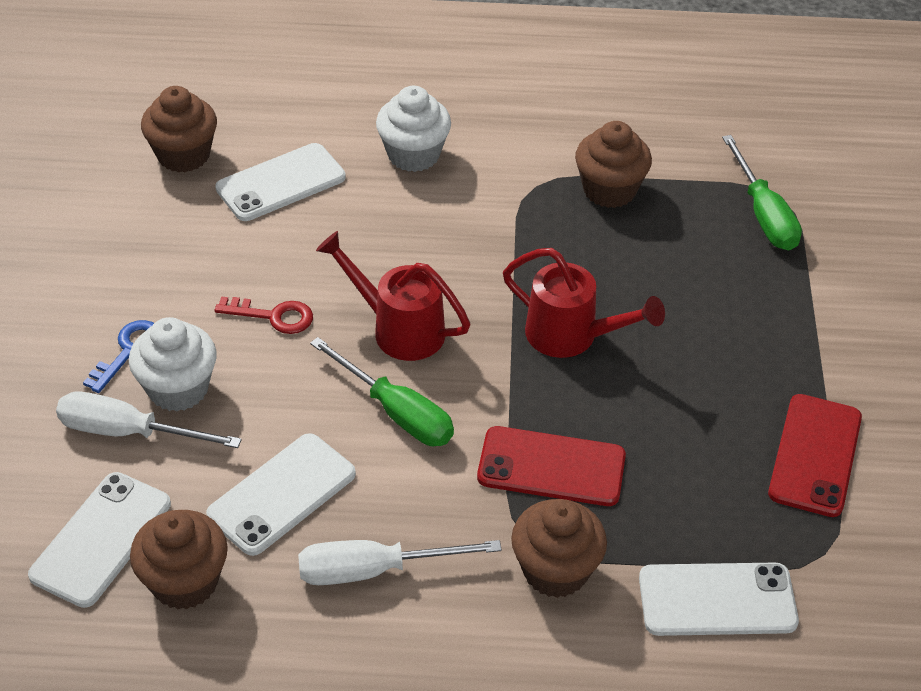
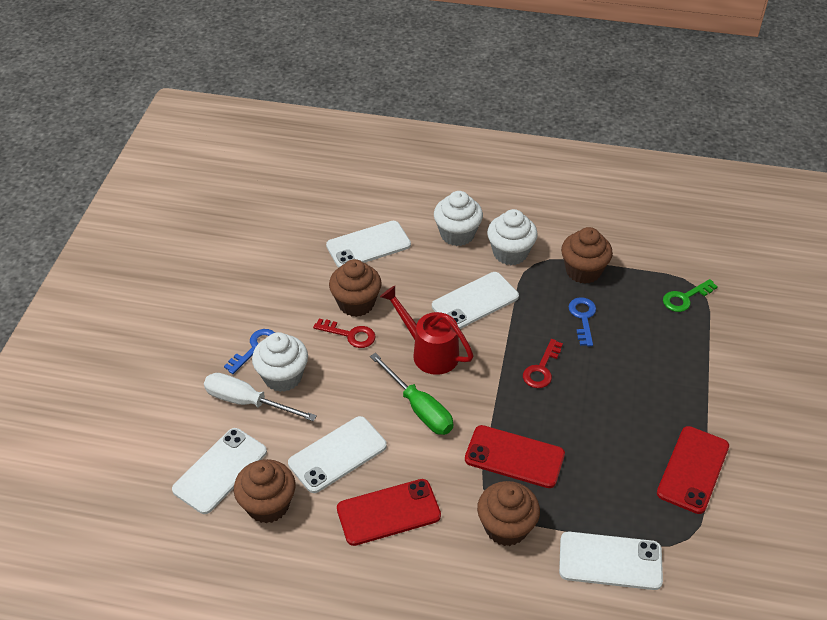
camera: 10 degrees right, 0 degrees up
brown cupcake [141,86,217,173] -> brown cupcake moved to [329,259,382,317]
white screwdriver [298,540,502,585] -> red phone [337,479,441,546]
red watering can [503,248,665,358] -> red key [523,339,563,388]
green screwdriver [722,135,802,251] -> green key [663,279,718,312]
none -> white phone [432,272,519,329]
none -> white cupcake [487,209,538,265]
none -> blue key [569,297,596,346]

